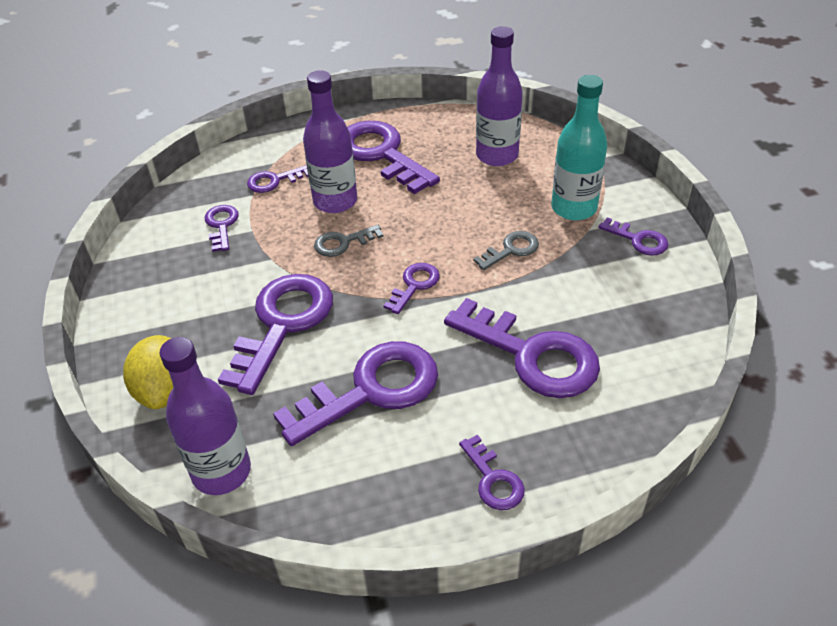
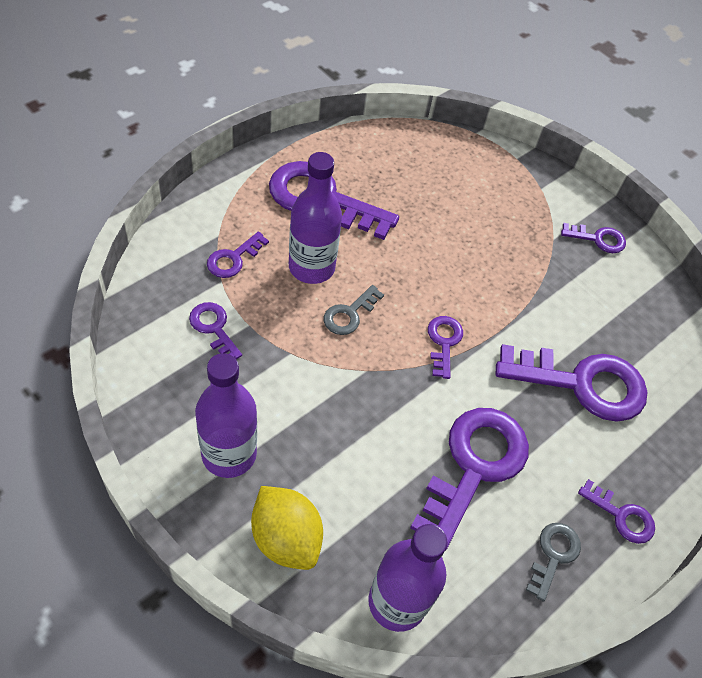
camera: 35 degrees left, 10 degrees up
purple key [218,274,333,395] -> none
grey key [474,231,539,270] -> grey key moved to [526,523,581,602]
purple bottle [476,26,523,166] -> purple bottle moved to [195,353,257,478]
turquoise bottle [551,75,607,220] -> none

